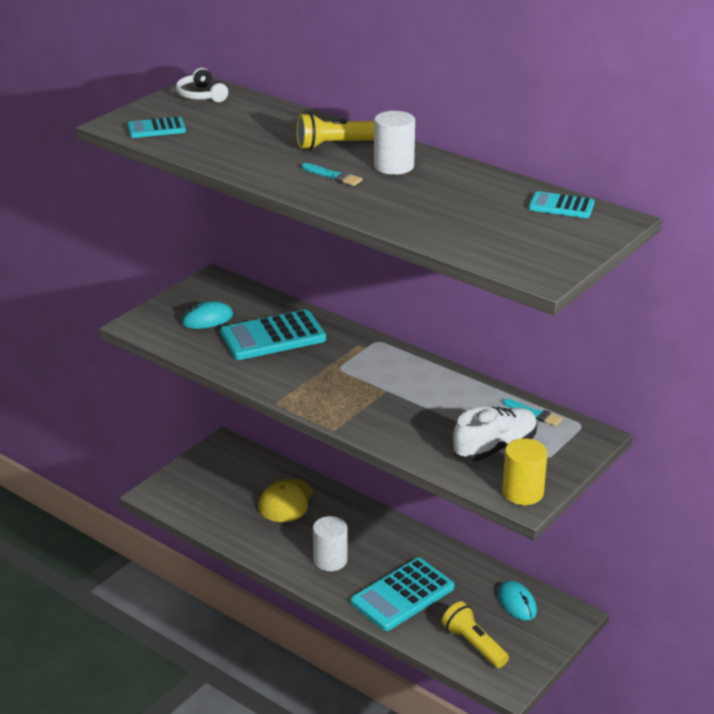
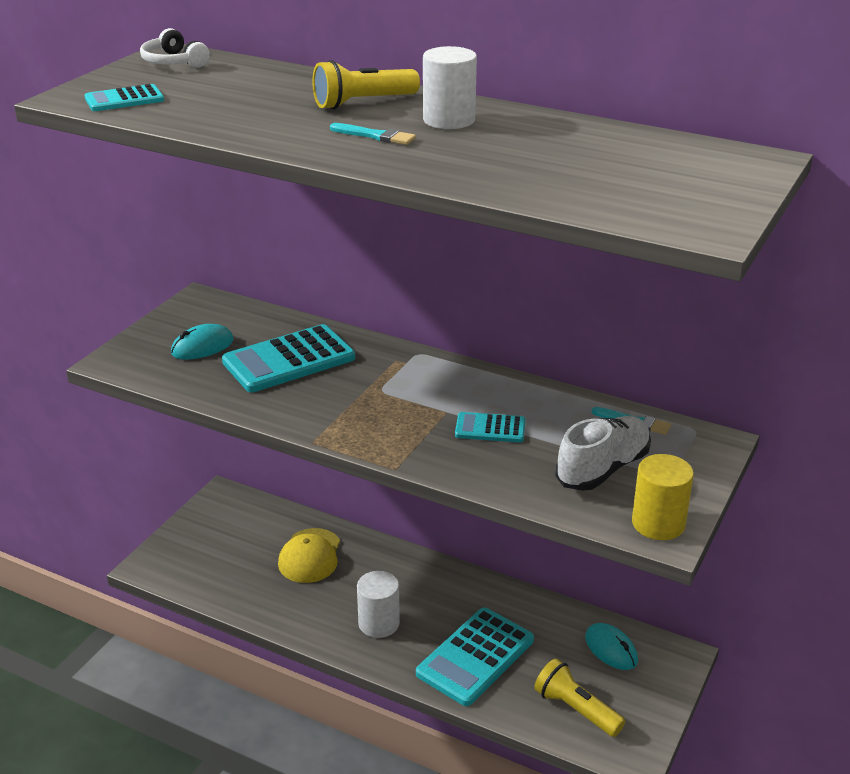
camera: 10 degrees left, 0 degrees up
turquoise calculator [529,191,595,218] -> turquoise calculator moved to [455,412,526,443]

